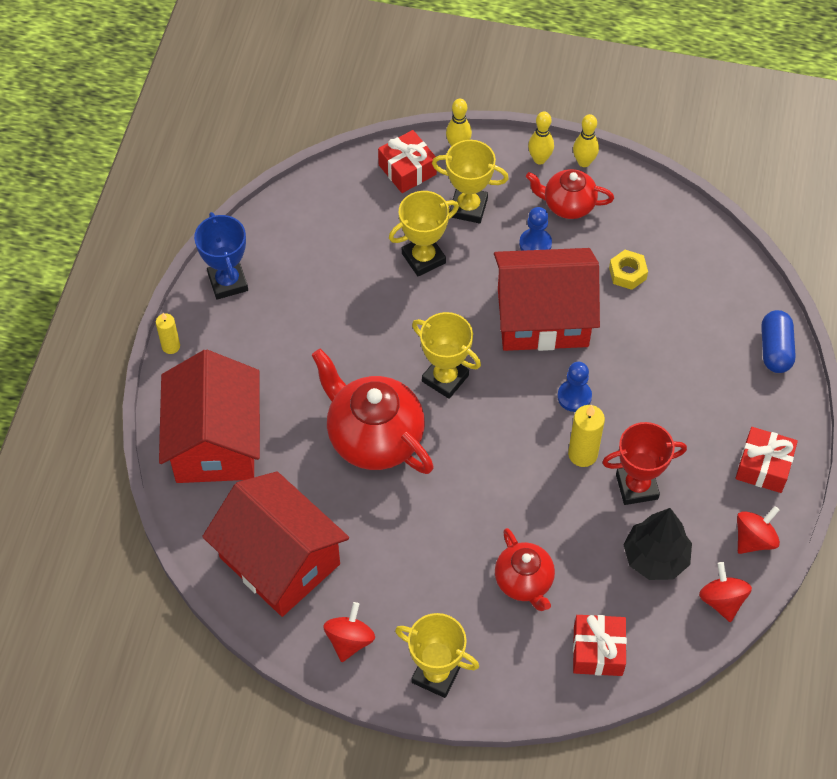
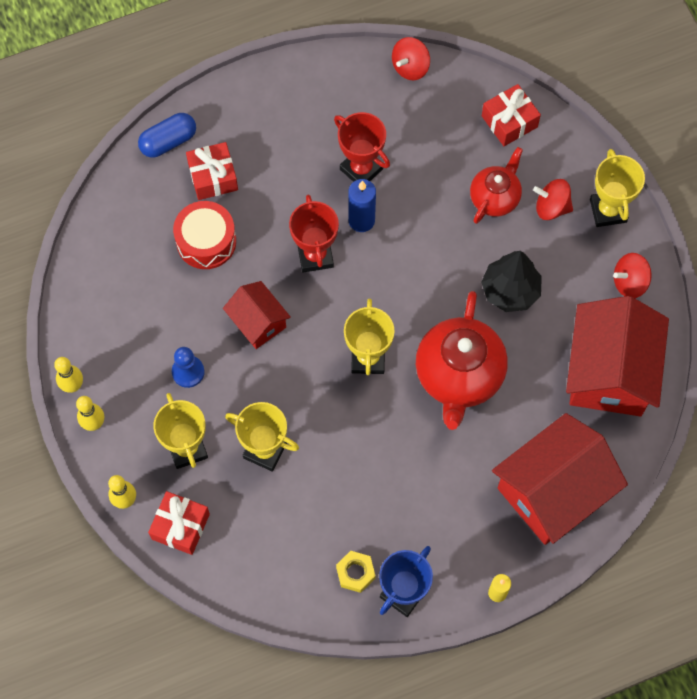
camera: 125 degrees left, 10 degrees up
red house [494,248,600,351] -> red house [223,281,291,349], size x0.53
red teapot [526,169,614,219] -> none
blue pawn [557,362,592,412] -> red trophy [289,194,339,272]
yellow candle [568,405,605,467] -> blue candle [348,179,376,232]
yellow nut [609,250,648,290] -> yellow nut moved to [336,551,376,593]
black tree [623,508,692,580] -> black tree moved to [481,251,542,312]
red gift [735,427,798,493] -> red gift moved to [186,142,238,200]
red spinning top [737,506,780,554] -> red spinning top moved to [533,179,573,220]
none -> red drum [173,201,236,269]

